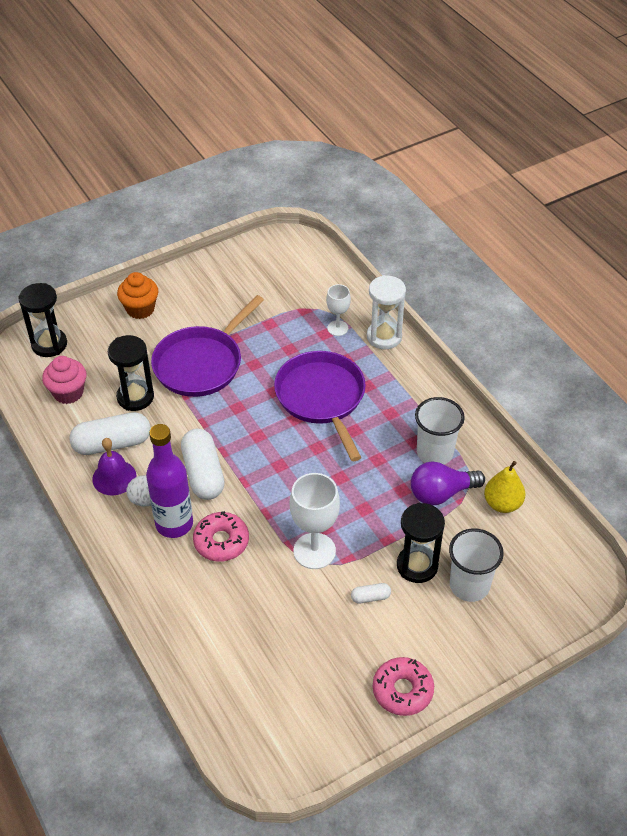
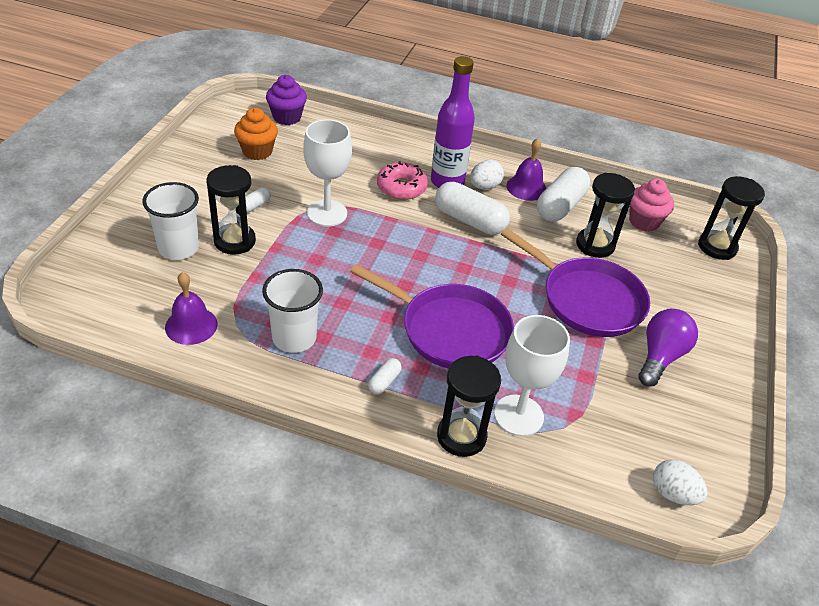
camera: 135 degrees right, 5 degrees down
orange cupcake [117,272,158,319] -> orange cupcake moved to [234,108,278,160]
purple pan [151,295,264,397] -> purple pan turned 135 degrees clockwise [501,228,650,337]
white goblet [326,284,351,336] -> white goblet [494,315,570,436], size x1.72
white hourglass [367,275,406,349] -> black hourglass [437,355,501,457]
pink donut [373,657,434,716] -> none
purple light bulb [411,461,485,505] -> purple light bulb moved to [638,309,698,387]
yellow pear [484,461,525,513] -> purple bell [165,272,218,345]
none -> purple cupcake [266,75,307,125]
none -> white capsule [368,358,402,394]
none -> white egg [653,459,707,505]

